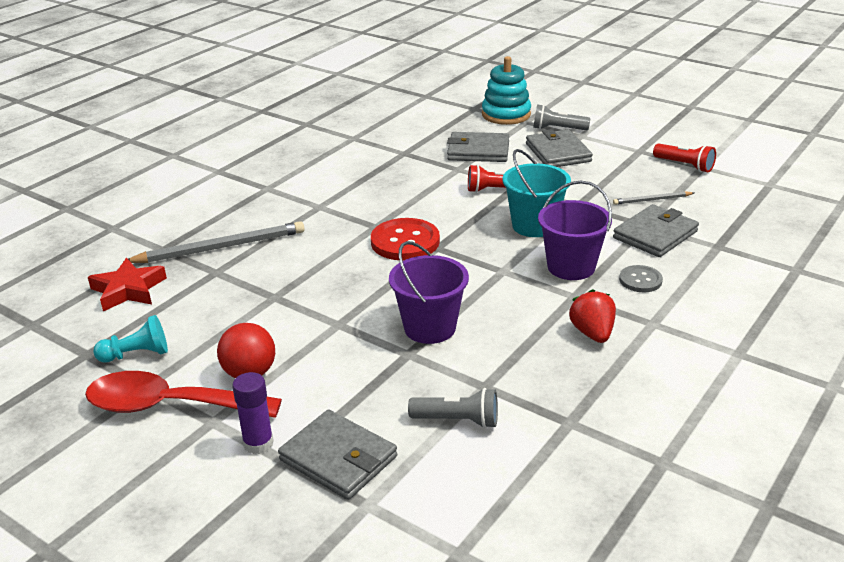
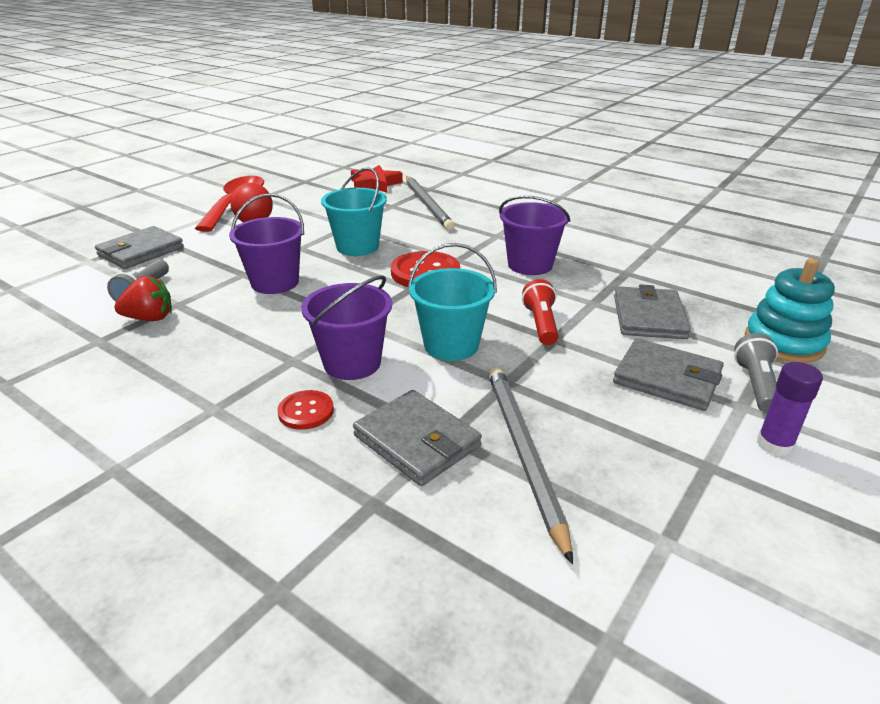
camera: 90 degrees right, 0 degrees up
turquoise pawn [93,315,168,363] -> none
purple glue stick [232,372,274,454] -> purple glue stick moved to [757,362,823,456]
grey wallet [526,129,593,167] -> grey wallet turned 45 degrees clockwise [613,338,724,411]
red strawberry [569,289,616,343] -> red strawberry moved to [114,276,172,321]
grey pencil [613,191,694,205] -> grey pencil [488,367,573,564], size x1.98
grey button [619,265,663,292] -> red button [277,390,334,430]
red flashlight [653,144,716,172] -> none
none -> turquoise bucket [321,168,387,256]
none -> purple bucket [499,196,570,275]

